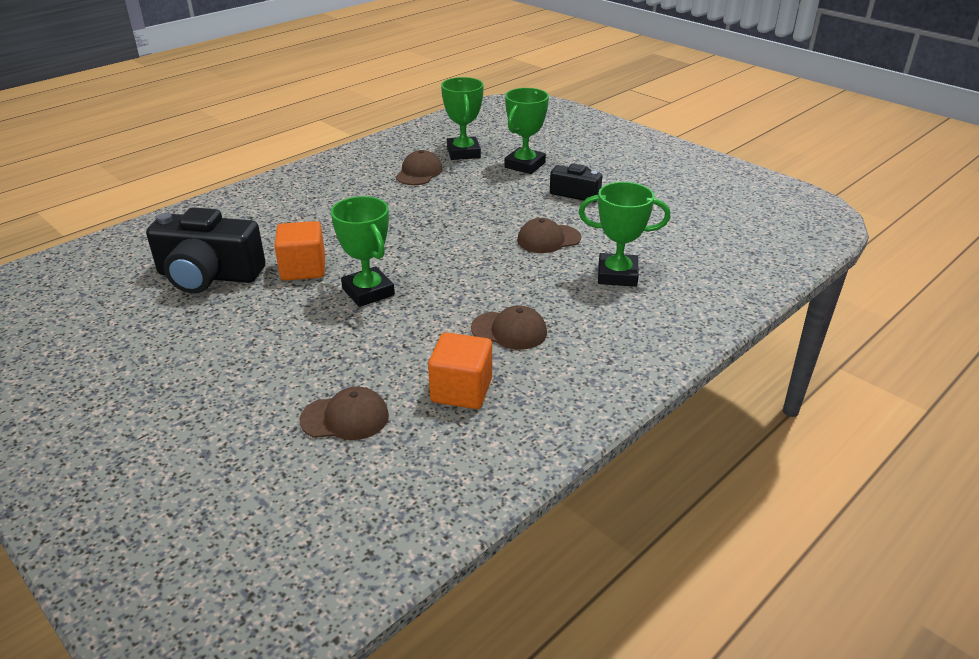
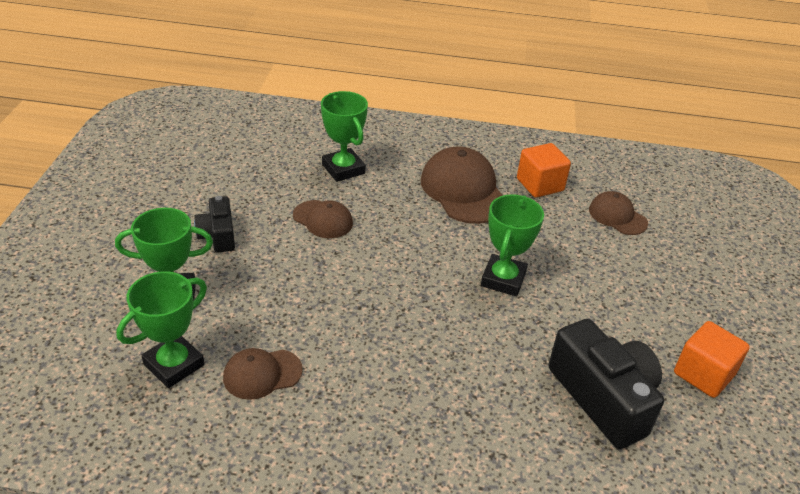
camera: 130 degrees left, 5 degrees up
orange cube [274,221,325,281] -> orange cube moved to [674,321,750,398]
brown cap [471,305,547,350] -> brown cap [421,146,503,224], size x1.74

